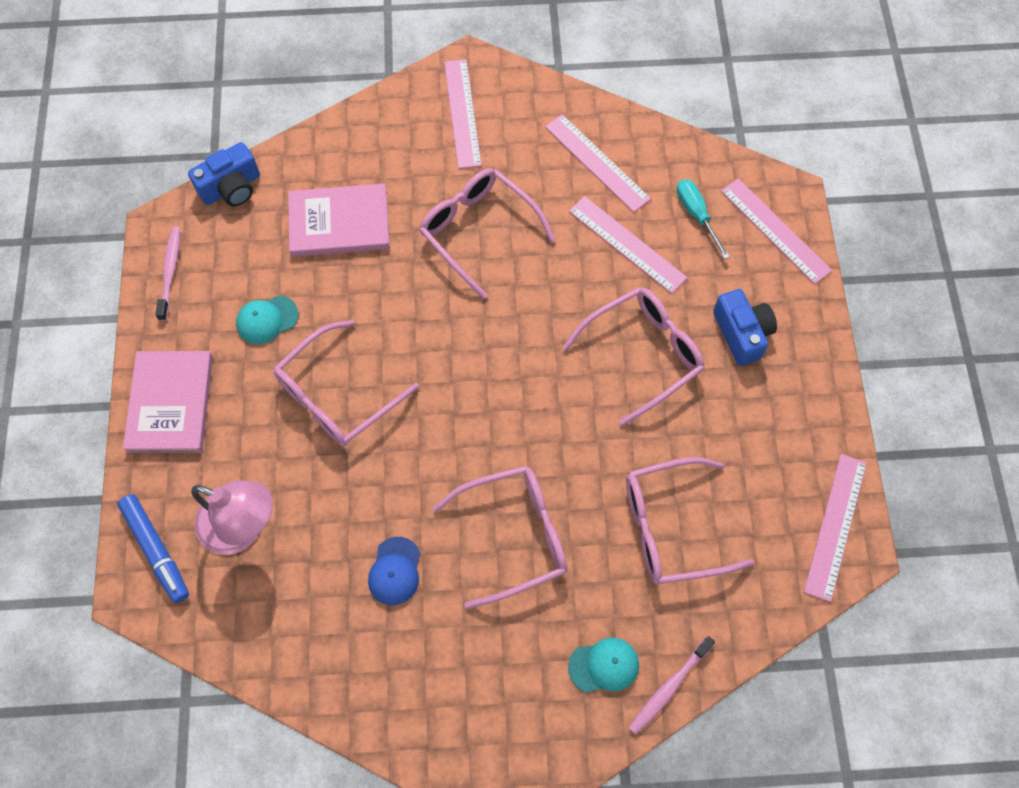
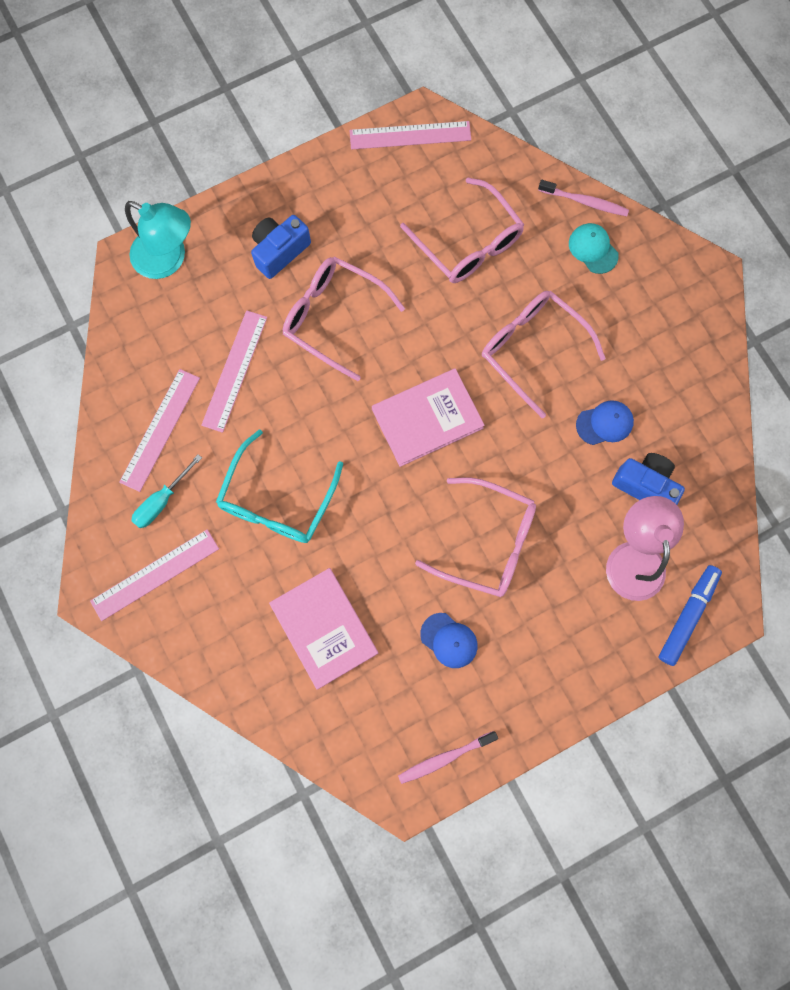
camera: 115 degrees left, 10 degrees up
pink book [123,351,213,453] -> pink book moved to [372,369,485,467]
blue camera [188,142,260,206] -> blue camera moved to [612,453,685,505]
turquoise cap [236,295,299,344] -> blue cap [420,613,478,668]
pink glasses [419,168,555,299] -> turquoise glasses [216,429,343,543]
turquoise screwdriver [677,179,730,259] -> turquoise screwdriver moved to [132,454,202,528]
pink ruler [721,178,832,284] -> turquoise lamp [125,201,191,279]

